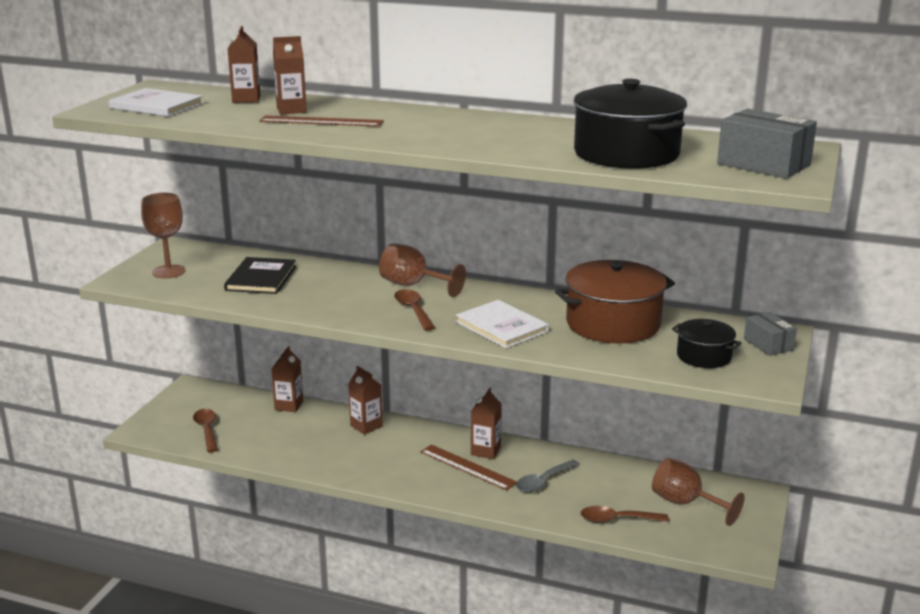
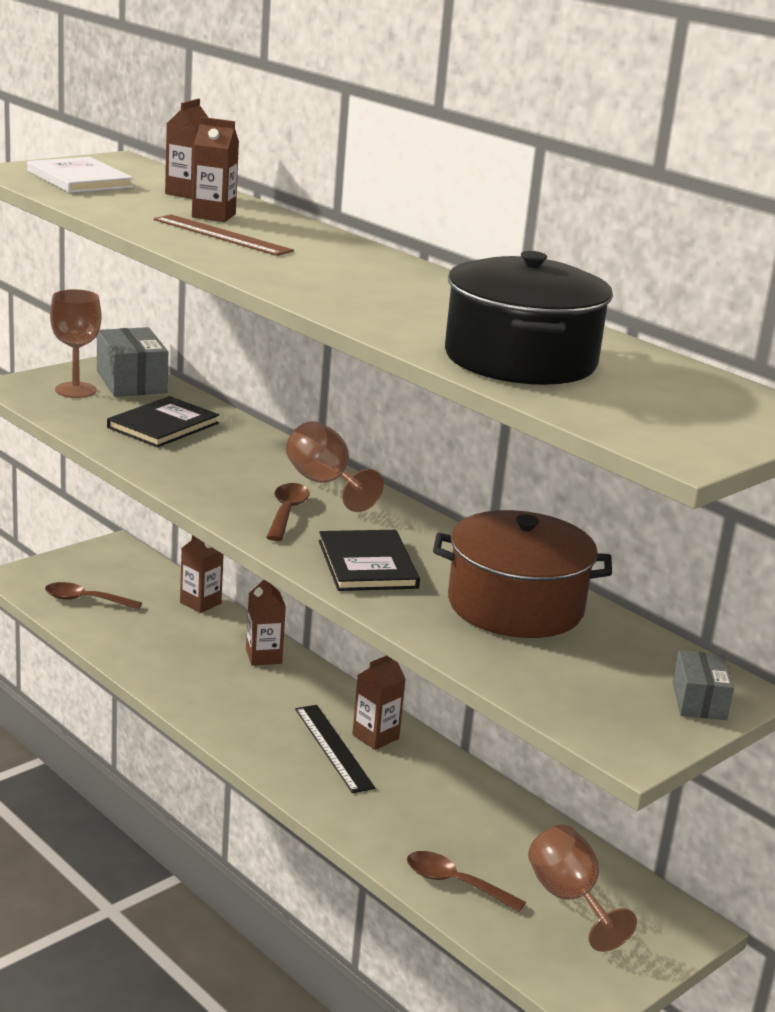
camera: 25 degrees right, 0 degrees up
brown spoon [193,409,218,452] -> brown spoon turned 90 degrees counterclockwise [45,582,142,609]
brown ruler [420,444,517,490] -> black ruler [295,705,375,793]
white book [456,300,549,348] -> black book [319,530,420,591]
grey spoon [516,460,580,492] -> none
black pot [672,319,741,368] -> none
grey box [717,109,817,179] -> grey box moved to [97,327,168,397]

